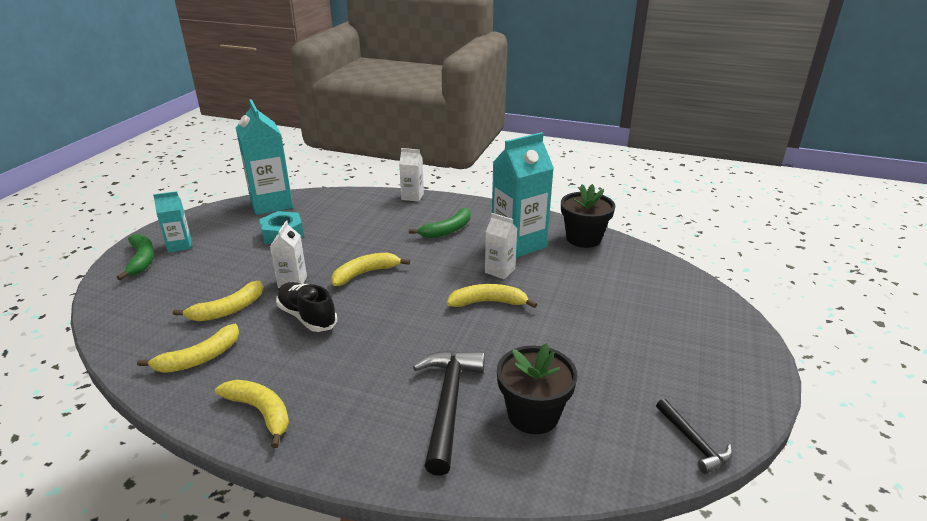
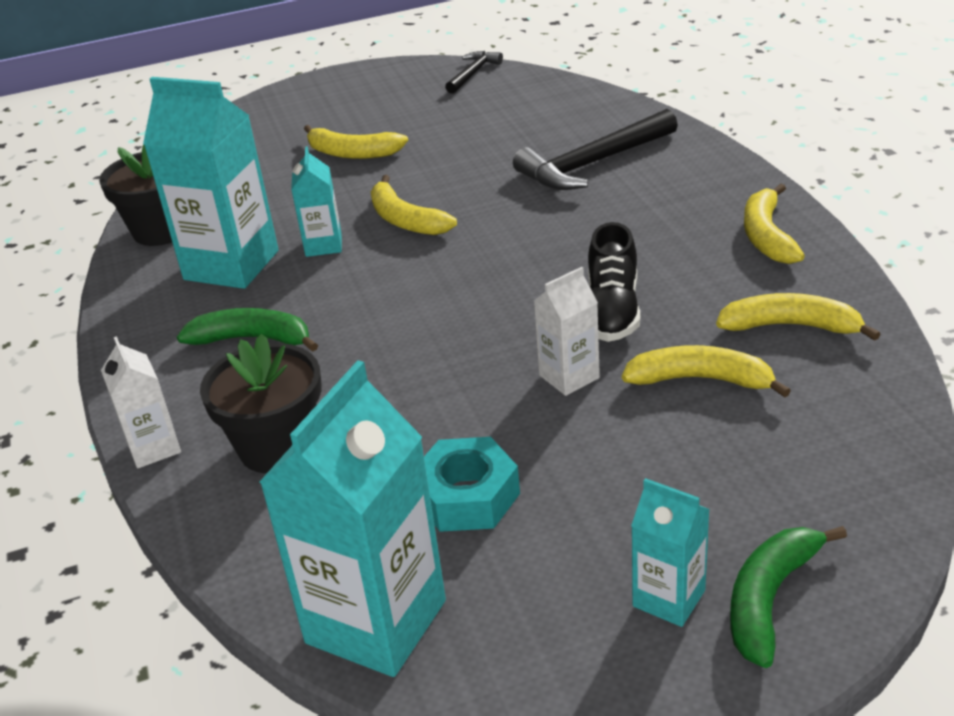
camera: 125 degrees left, 5 degrees up
yellow banana [331,253,410,286] -> yellow banana moved to [304,125,408,159]
white carton [485,213,517,279] -> turquoise carton [291,146,342,257]
black flower pot [497,343,578,434] -> black flower pot moved to [200,334,322,473]

